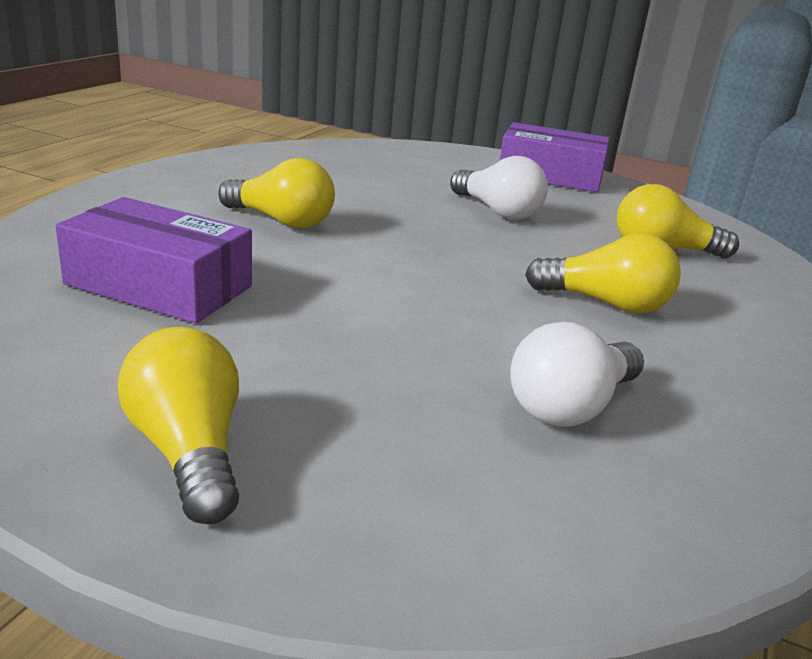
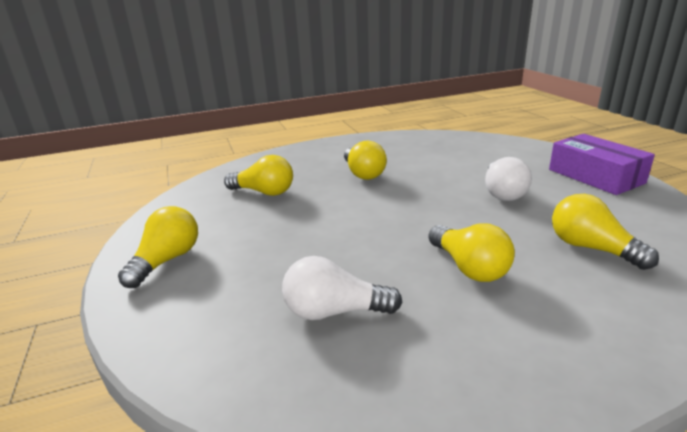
camera: 50 degrees right, 0 degrees up
purple box [56,197,252,323] -> yellow light bulb [224,155,293,196]

